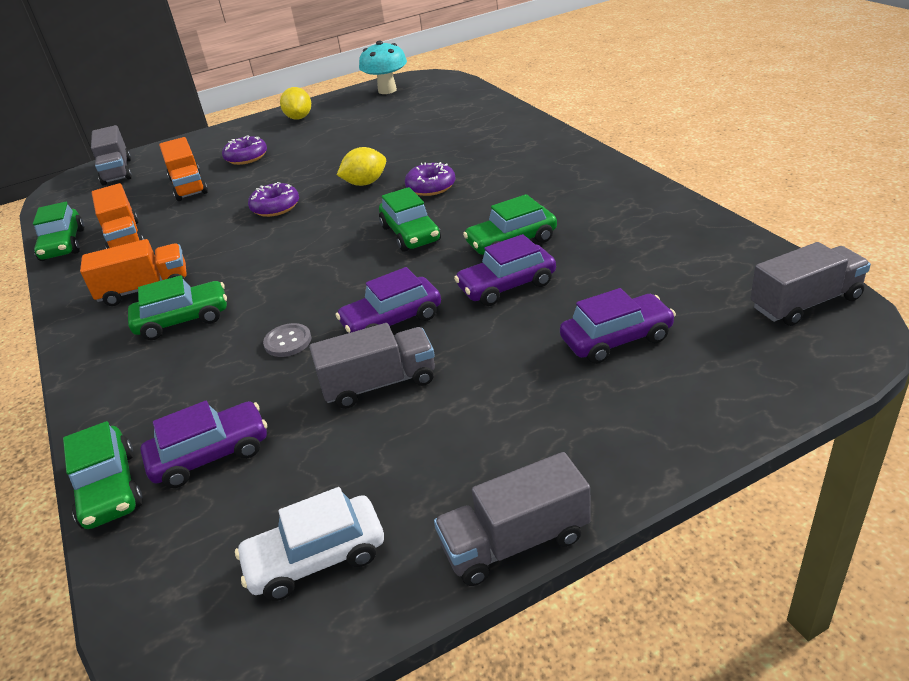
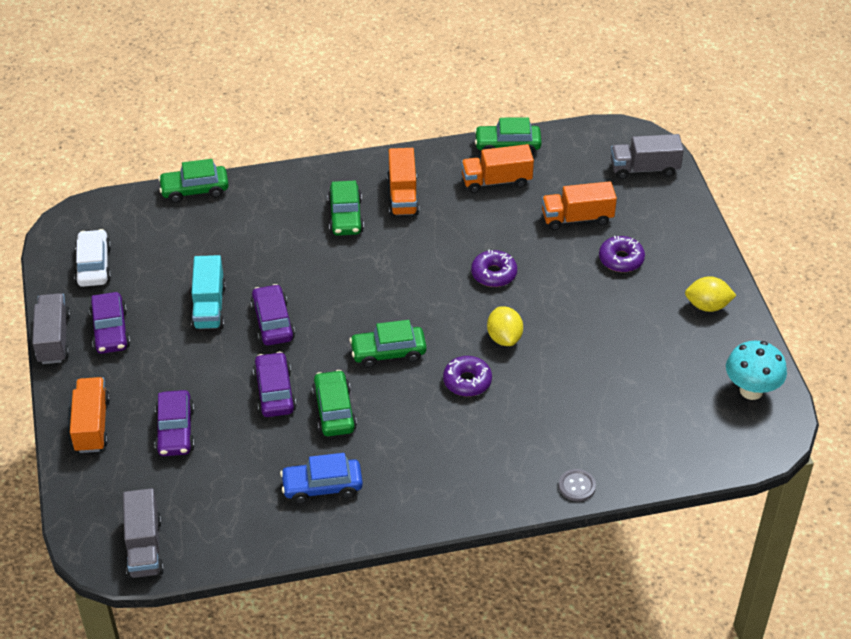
camera: 100 degrees right, 10 degrees up
purple car [140,401,267,488] -> purple car moved to [89,292,130,354]
grey button [263,323,311,357] -> grey button moved to [559,469,596,501]
grey truck [309,323,435,409] -> turquoise truck [191,255,226,330]
none -> orange truck [70,377,110,453]
none -> blue car [280,453,363,504]

